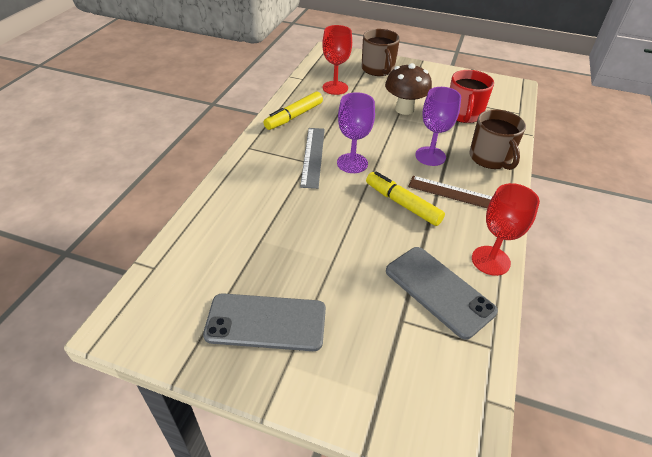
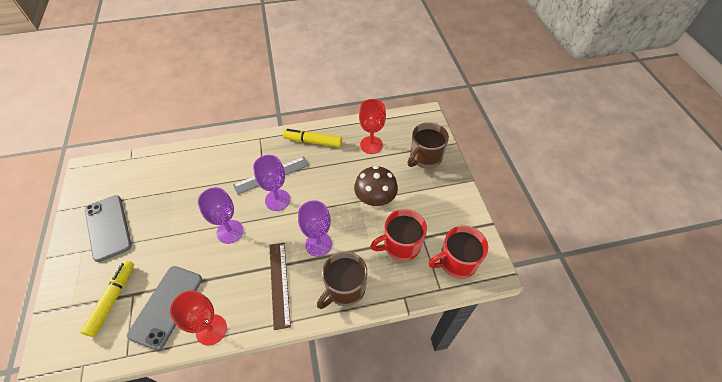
camera: 60 degrees right, 10 degrees up
yellow marker [366,171,445,226] -> yellow marker moved to [80,260,134,337]
none -> purple goblet [198,187,244,244]
none -> red mug [428,226,488,279]

